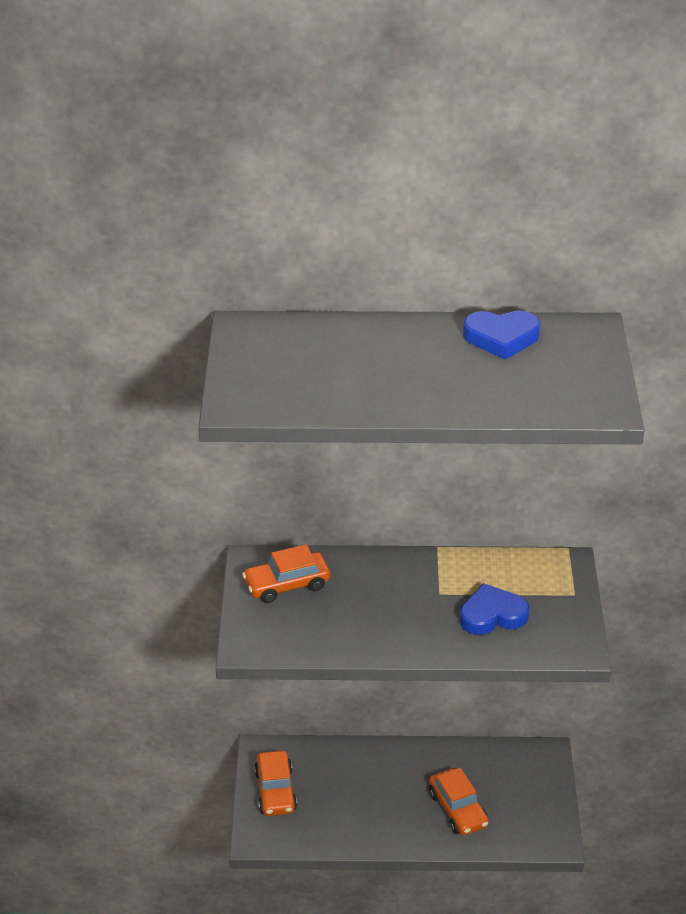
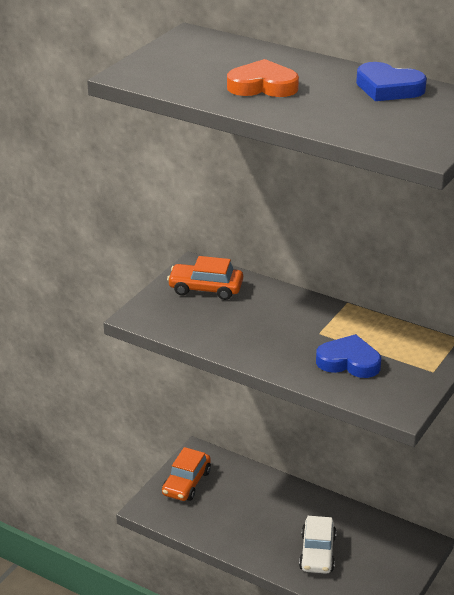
camera: 30 degrees right, 5 degrees down
orange car [429,768,489,835] -> white car [299,516,336,574]
none -> orange heart [227,59,299,97]

